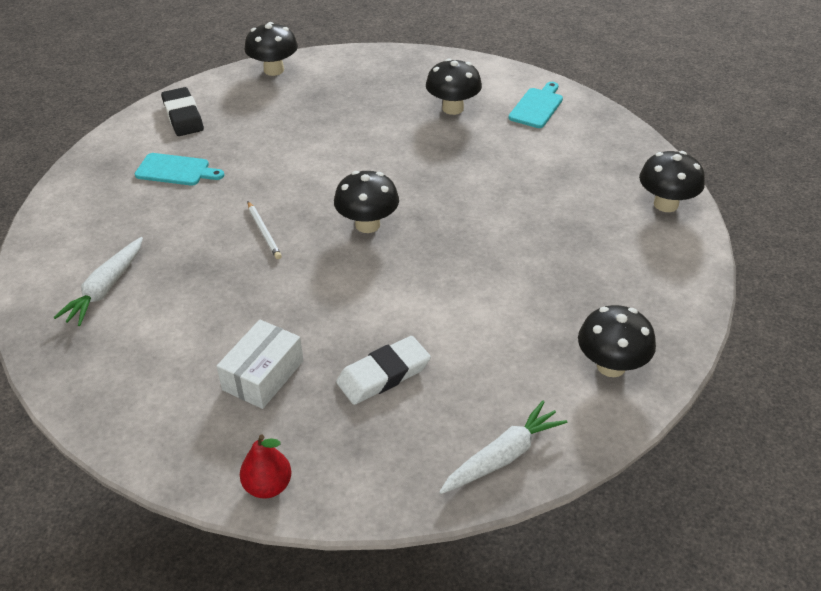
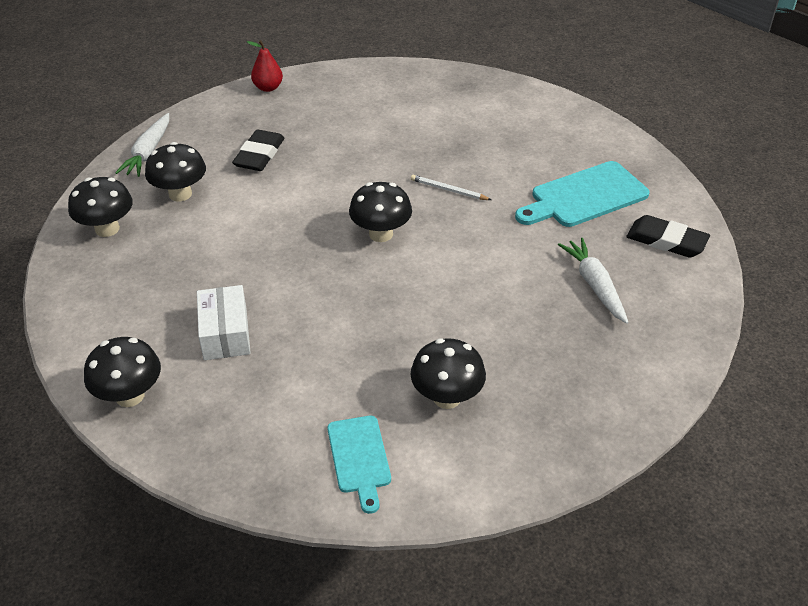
camera: 140 degrees right, 0 degrees up
white carrot [53,237,143,326] -> white carrot moved to [558,238,629,324]
turquoise cutting board [135,153,224,186] -> turquoise cutting board [515,161,650,227], size x1.61
white box [216,320,304,409] -> white box moved to [197,285,251,360]
black mushroom [245,22,298,76] -> black mushroom moved to [145,142,206,201]
white eraser [336,336,431,405] -> black eraser [232,130,285,171]

